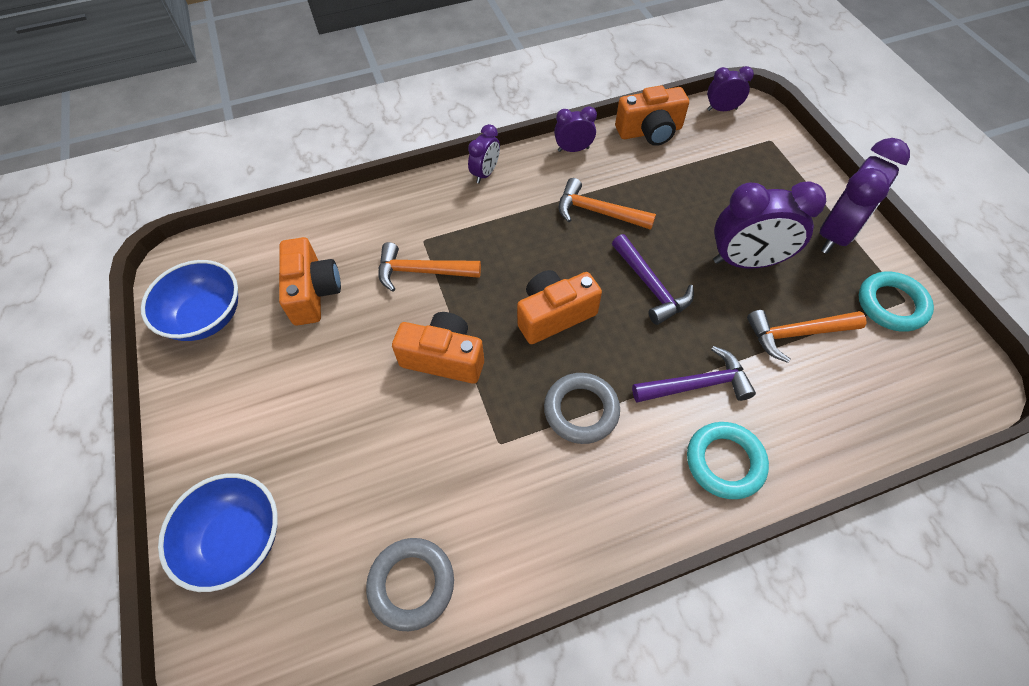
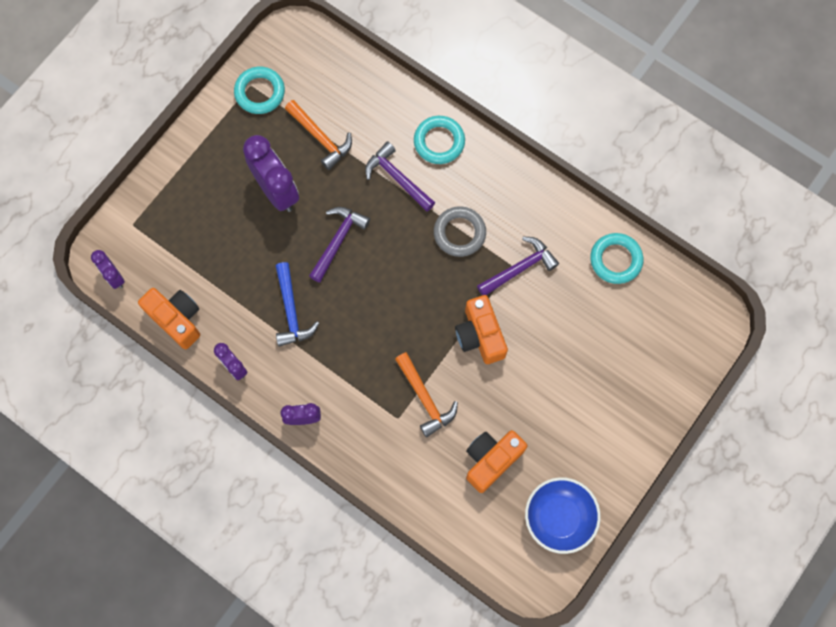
camera: 125 degrees left, 15 degrees up
blue bowl [158,473,278,592] -> none
grey ring [366,538,454,631] -> turquoise ring [590,233,643,284]
orange camera [517,270,602,344] -> none
orange hammer [559,178,656,230] -> blue hammer [276,262,319,347]
purple clock [820,138,910,254] -> none
none -> purple hammer [477,237,559,295]

